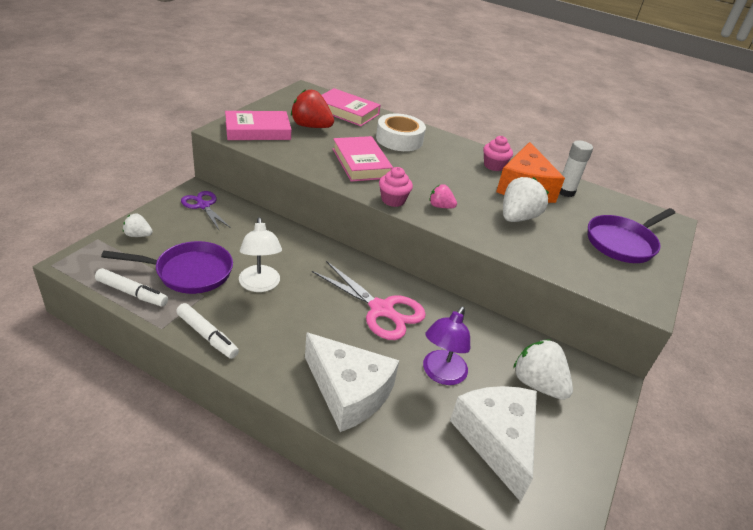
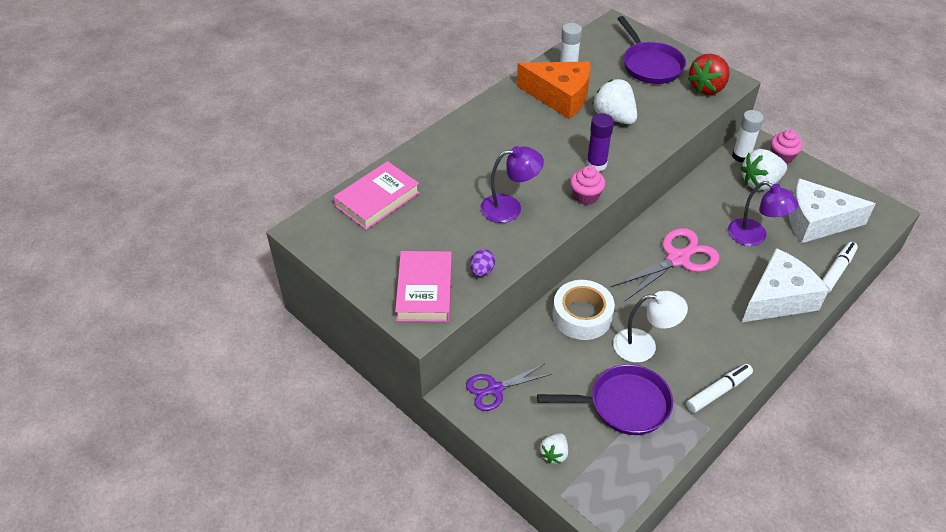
camera: 70 degrees left, 10 degrees up
white marker [95,268,168,307] -> white marker moved to [822,242,858,293]
purple pan [101,241,233,294] -> purple pan turned 75 degrees clockwise [537,364,673,435]
red strawberry [291,89,334,128] -> red strawberry moved to [688,54,730,95]
pink book [333,136,393,182] -> purple lamp [481,146,544,223]
white tape [376,114,426,151] -> white tape moved to [553,280,615,340]
pink strawberry [429,184,457,208] -> purple glue stick [586,113,614,172]
pink cupcake [483,136,513,171] -> pink cupcake moved to [771,129,802,164]
none -> purple egg [470,249,495,277]
none -> white glue stick [732,110,764,163]

